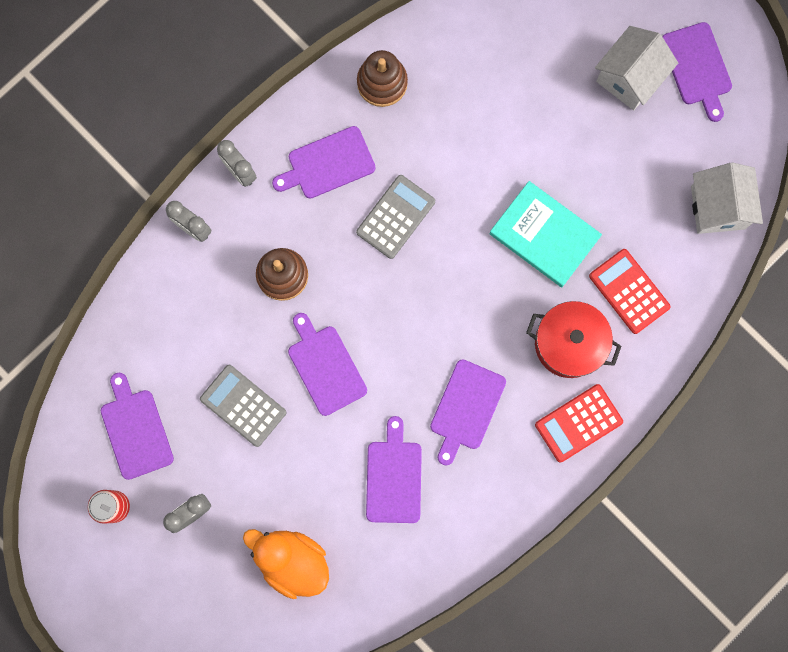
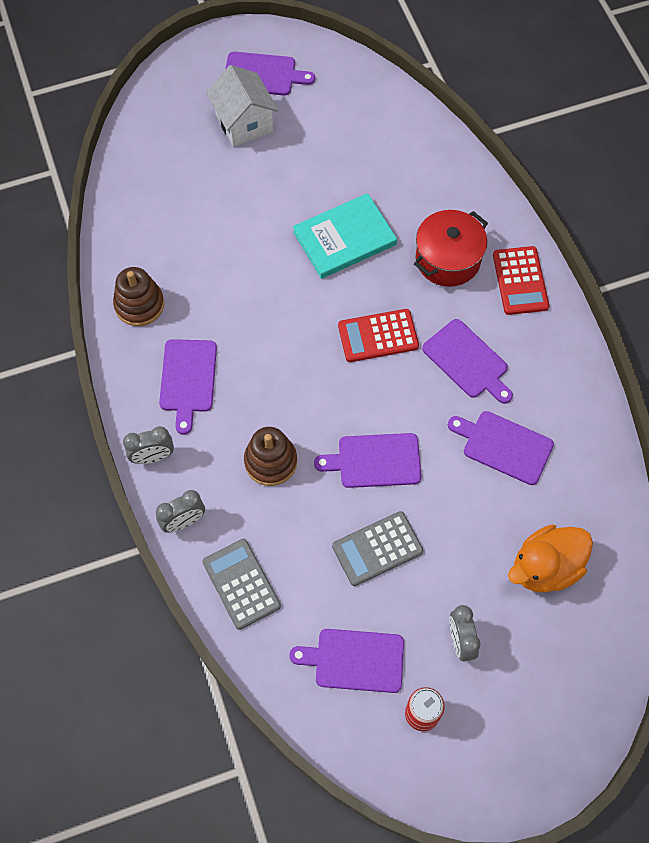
camera: 65 degrees left, 15 degrees down
grey calculator [356,175,435,259] -> grey calculator moved to [202,539,281,630]
red calculator [589,249,671,334] -> red calculator moved to [338,309,419,362]
white house [691,163,763,234] -> none

